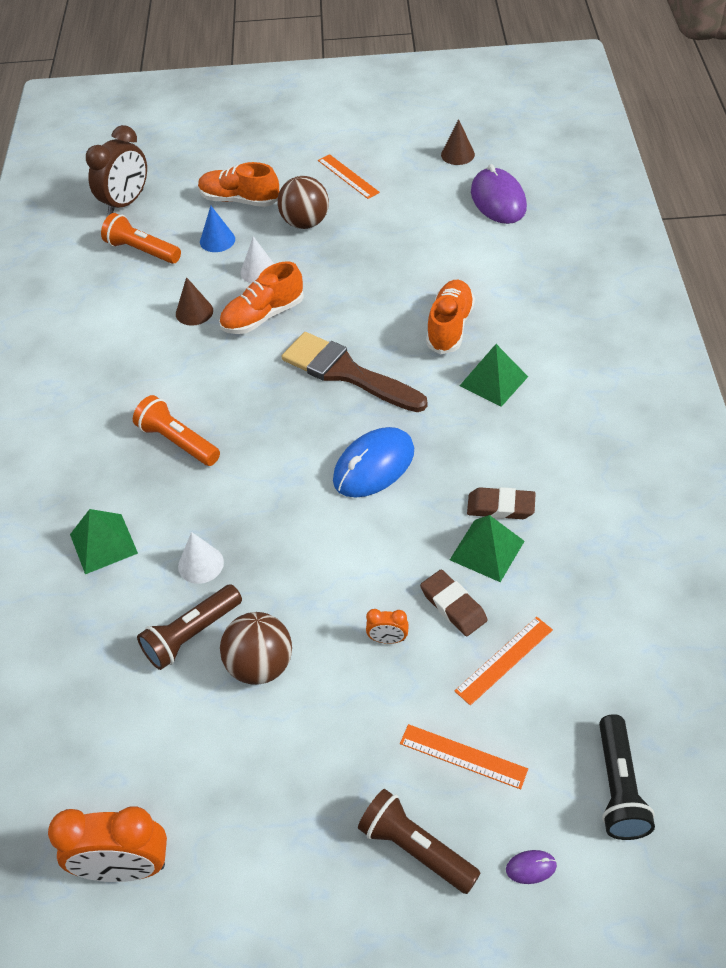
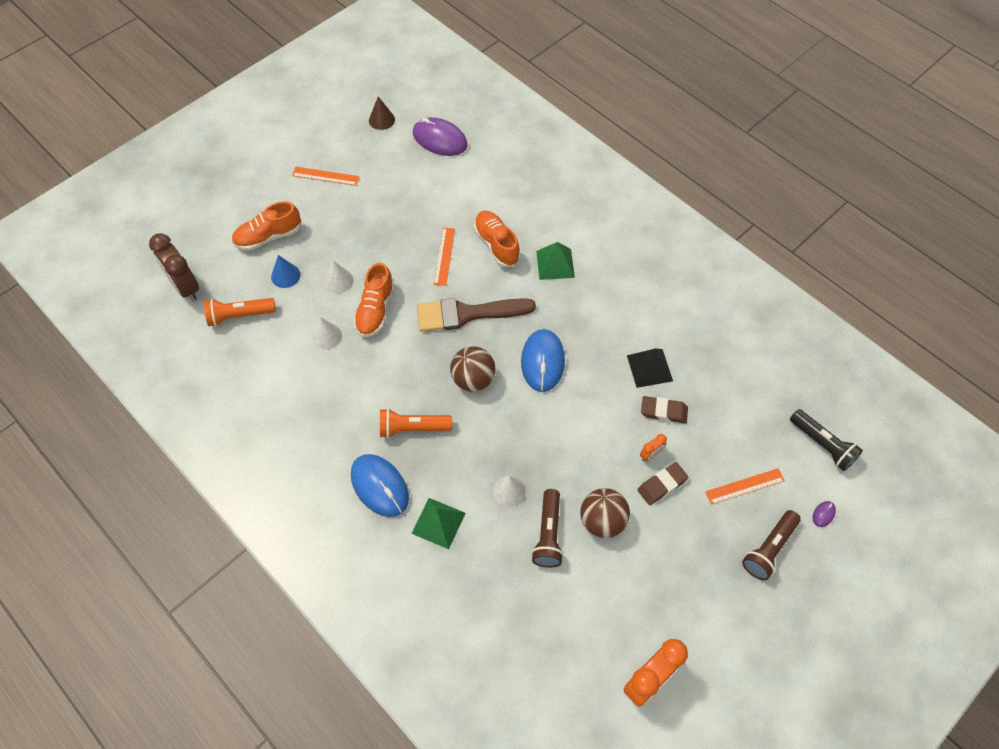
camera: 45 degrees left, 10 degrees up
brown clock [86,125,147,215] -> brown clock turned 150 degrees clockwise [149,233,199,301]
brown cone [176,277,213,326] -> white cone [312,317,342,350]
brown ball [277,176,329,229] -> brown ball moved to [450,346,495,392]
brown flashlight [358,789,481,894] -> brown flashlight turned 45 degrees counterclockwise [742,510,801,580]
green pyramid [450,515,525,582] -> black pyramid [627,348,673,388]
orange ruler [455,617,553,705] -> orange ruler moved to [434,228,455,286]
brown eraser [467,487,536,519] -> brown eraser moved to [638,462,688,505]
none -> blue mouse [351,454,409,517]

